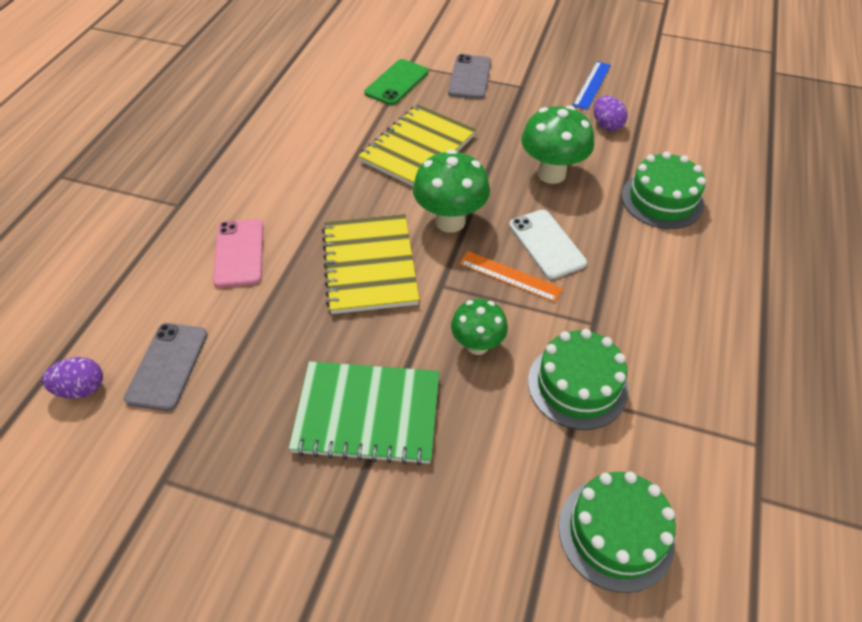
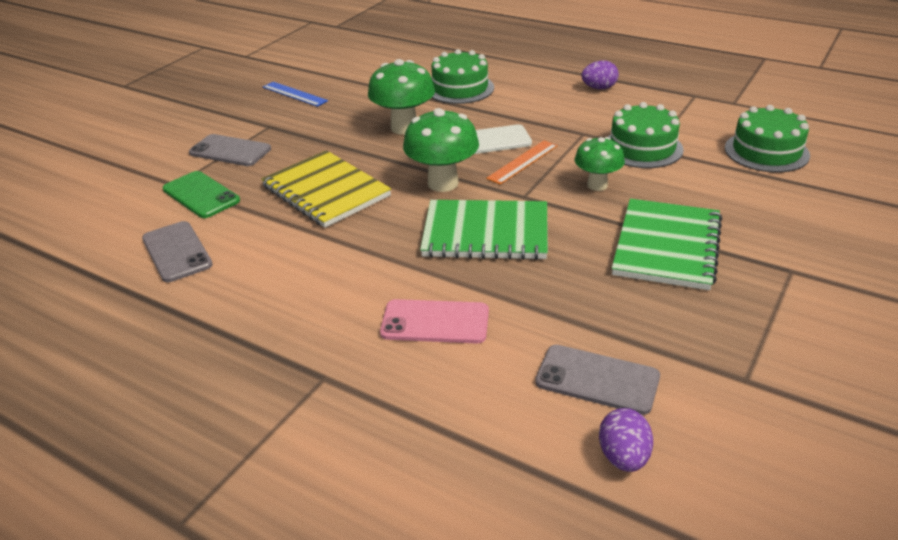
camera: 75 degrees left, 15 degrees down
yellow notebook [322,214,419,314] -> green notebook [420,200,548,260]
purple egg [594,96,628,131] -> purple egg moved to [581,61,619,89]
none -> grey phone [142,221,213,282]

